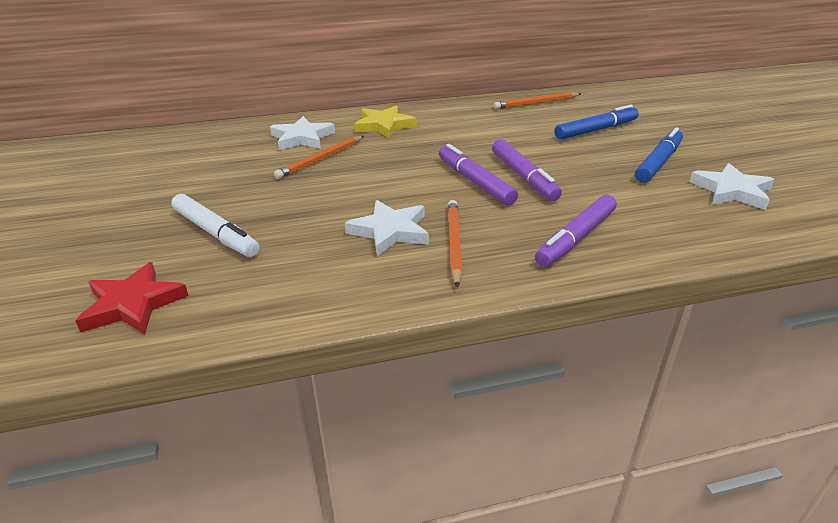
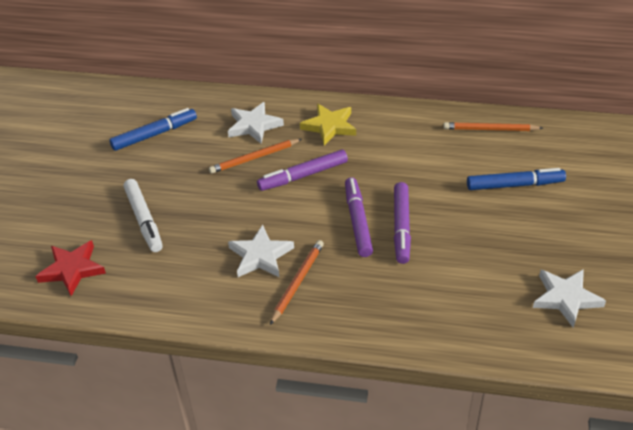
camera: 25 degrees right, 10 degrees up
purple marker [535,194,617,267] -> purple marker moved to [257,149,348,191]
blue marker [635,127,683,183] -> blue marker moved to [109,108,197,151]

